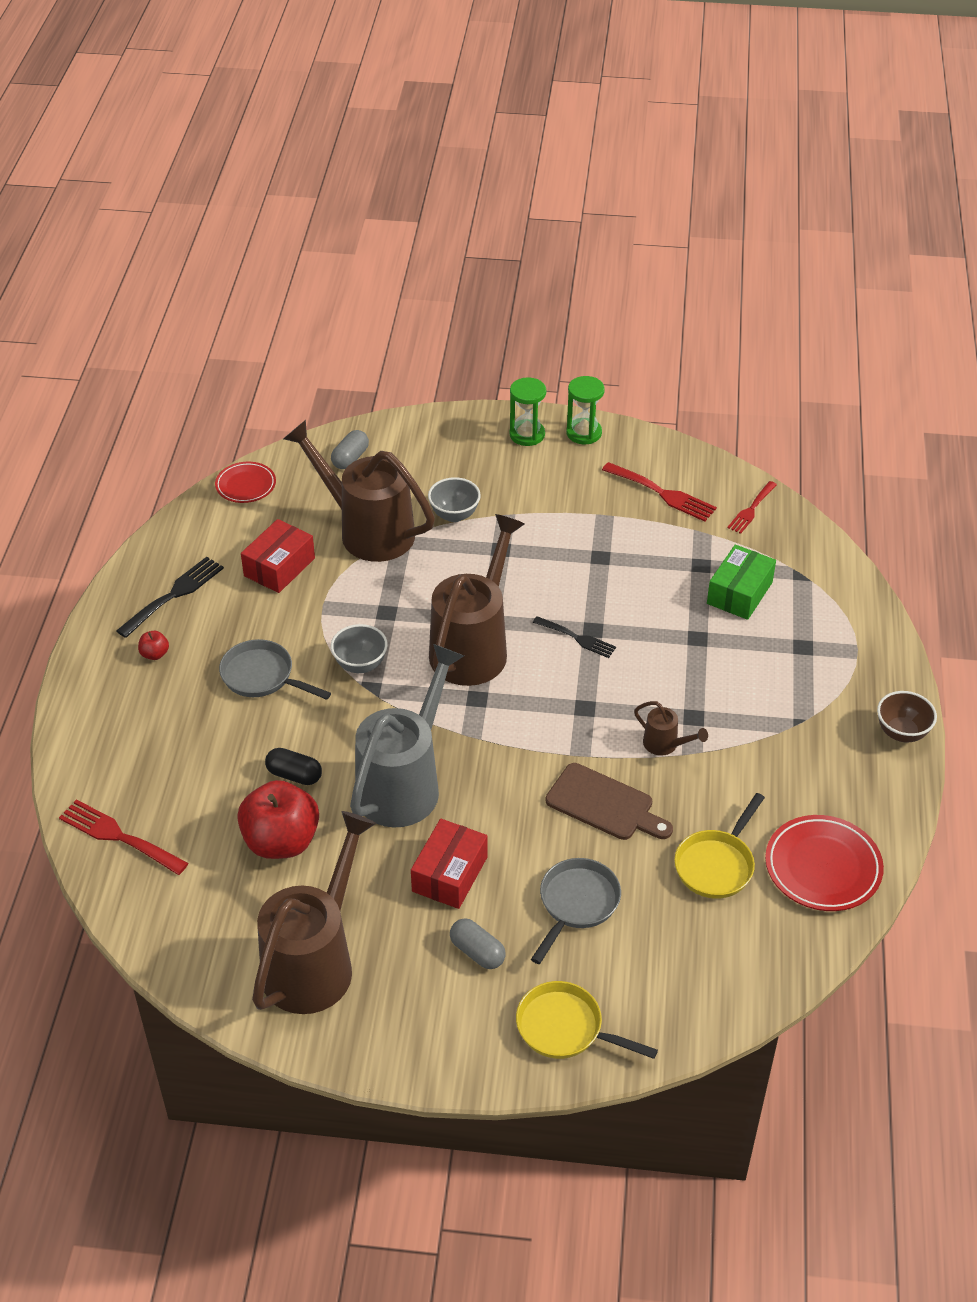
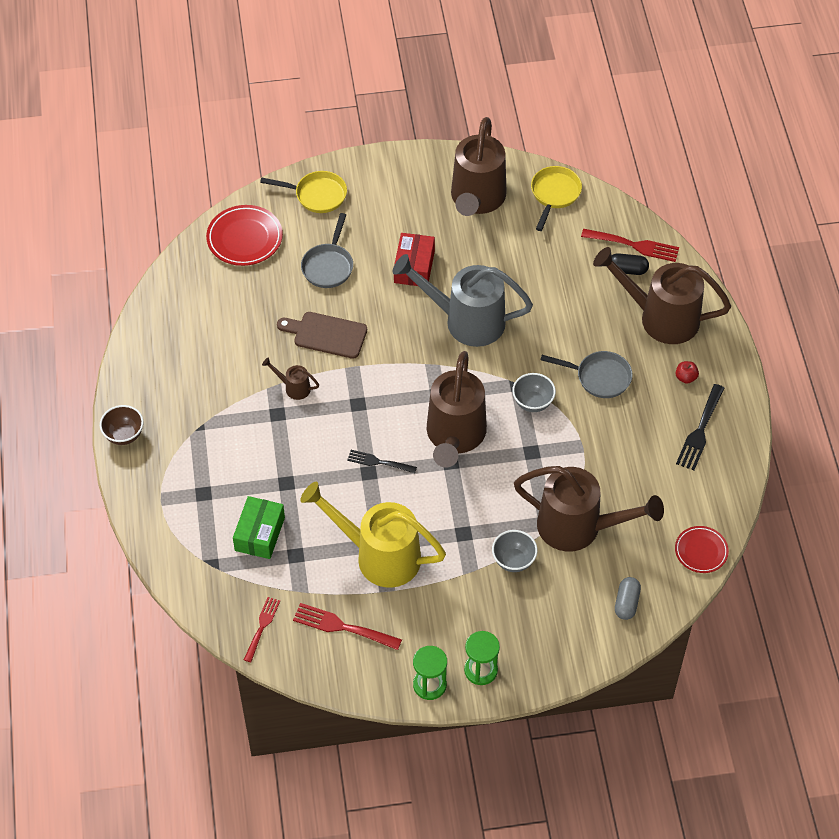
camera: 165 degrees right, 10 degrees up
red apple [237,780,319,859] -> none
red box [241,519,315,593] -> none
black capsule [265,748,322,785] -> black capsule moved to [612,253,649,275]
grey watering can [350,644,464,827] -> grey watering can turned 90 degrees clockwise [393,254,533,347]
grey capsule [450,919,506,969] -> none
yellow pan [674,793,765,899] -> yellow pan moved to [531,166,582,231]
red plate [765,815,884,911] -> red plate moved to [206,205,283,266]
none -> yellow watering can [300,482,446,588]
none -> brown watering can [593,247,731,344]

